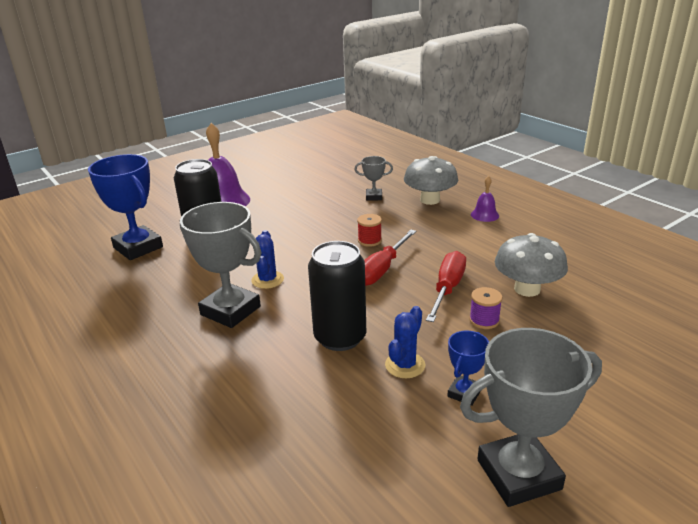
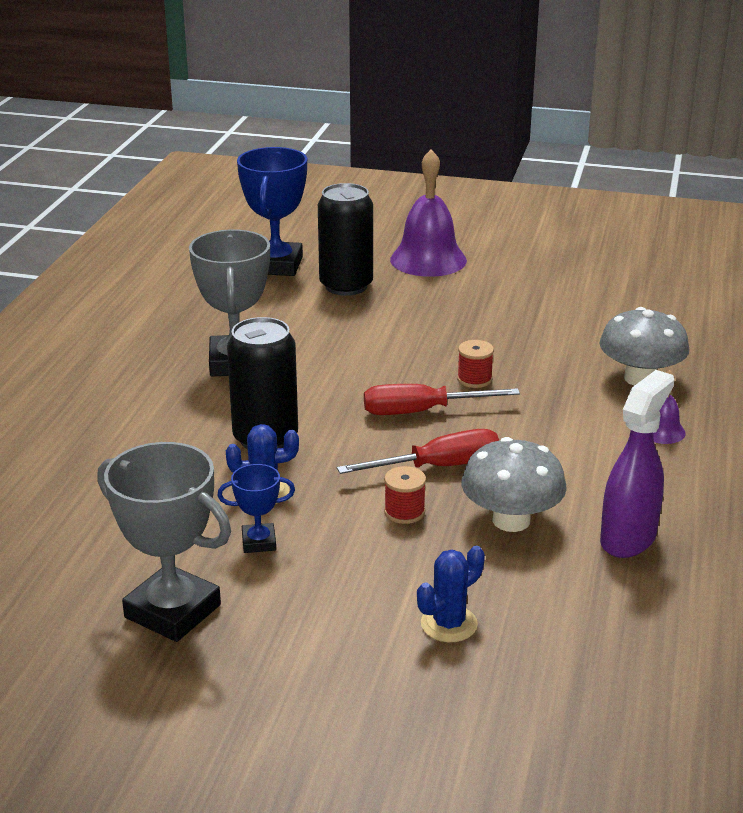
camera: 50 degrees right, 0 degrees up
blue cactus [251,230,284,289] -> blue cactus moved to [417,546,485,642]
grey trophy [355,156,393,201] -> none
purple spool [469,287,502,329] -> red spool [384,466,426,524]
none -> purple spray bottle [600,370,674,558]

